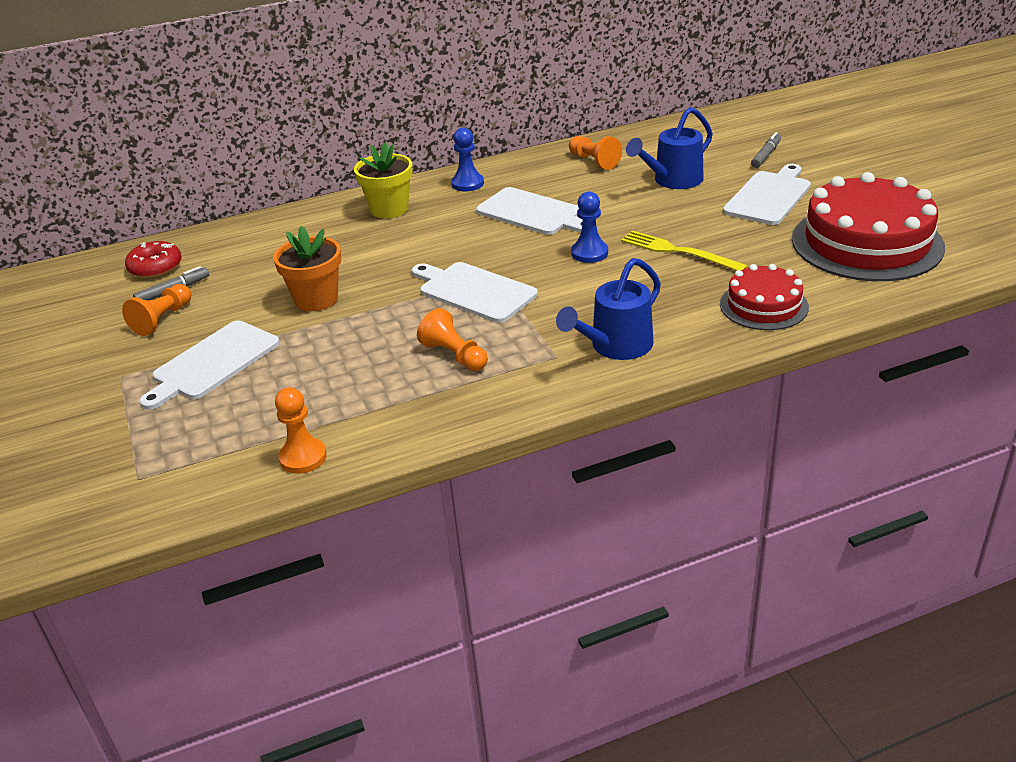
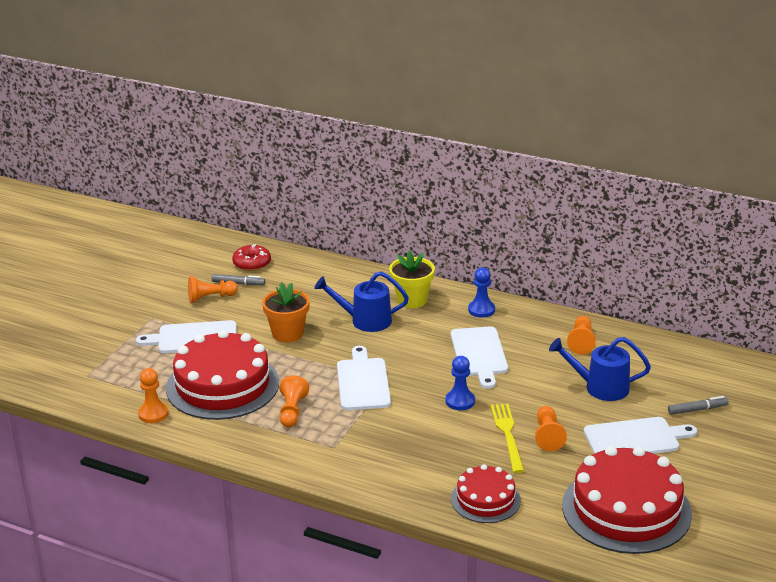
camera: 45 degrees right, 5 degrees down
blue watering can [556,258,661,360] -> blue watering can moved to [314,271,409,332]
none -> red cake [166,329,279,420]
none -> orange pawn [535,406,567,451]

